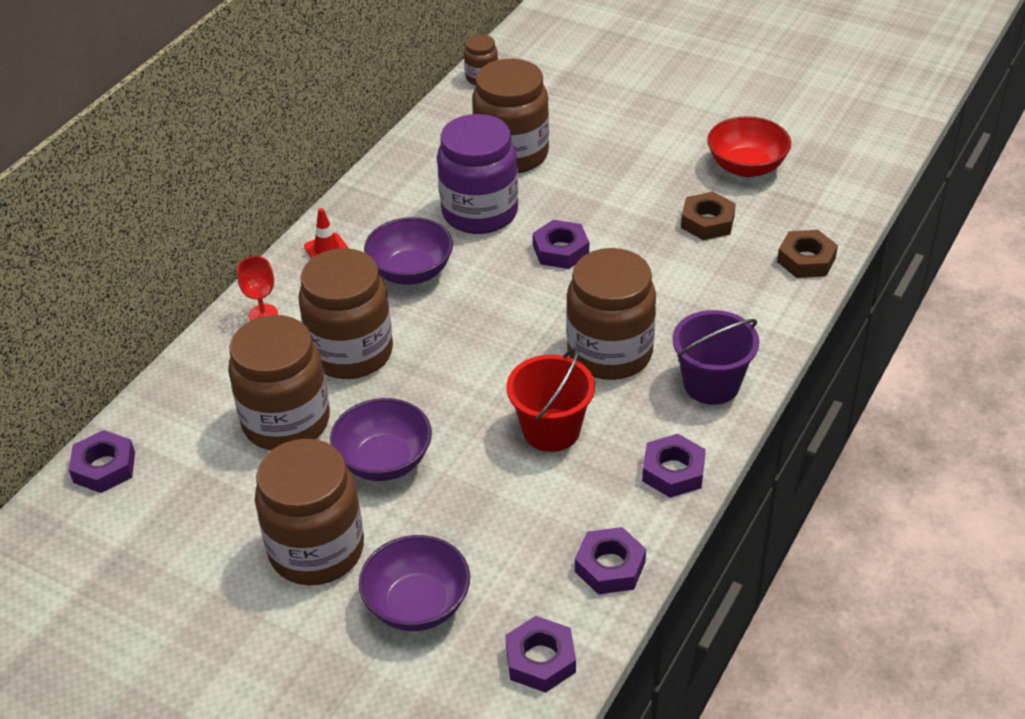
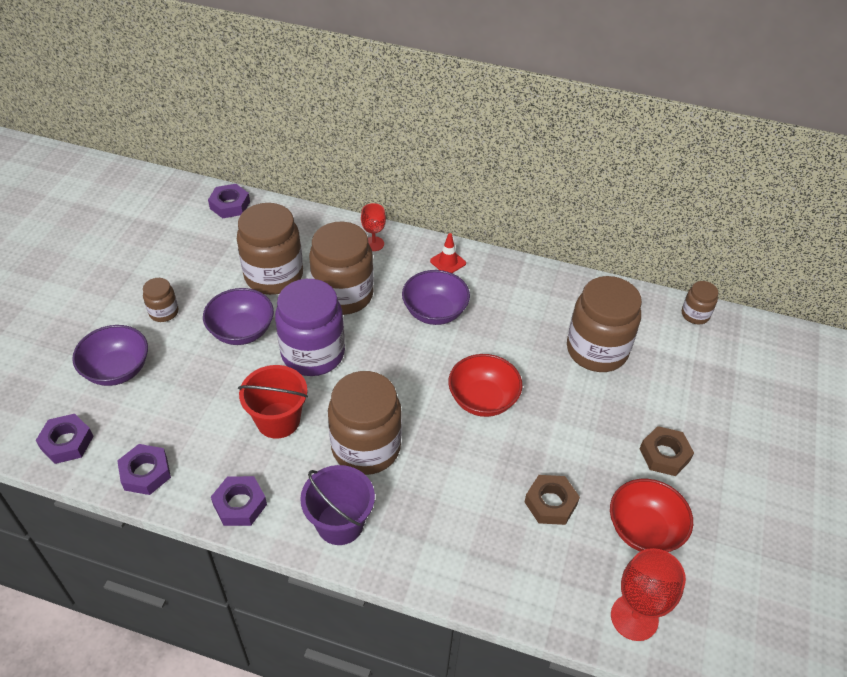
camera: 75 degrees right, 5 degrees up
brown jar [255,439,364,585] -> brown jar [143,278,178,322], size x0.48
purple jar [437,114,518,234] -> purple jar moved to [275,279,345,376]
purple nut [533,220,589,269] -> red bowl [448,354,522,417]
brown nut [777,230,838,278] -> brown nut moved to [640,426,694,476]
none -> red goblet [611,548,686,641]

